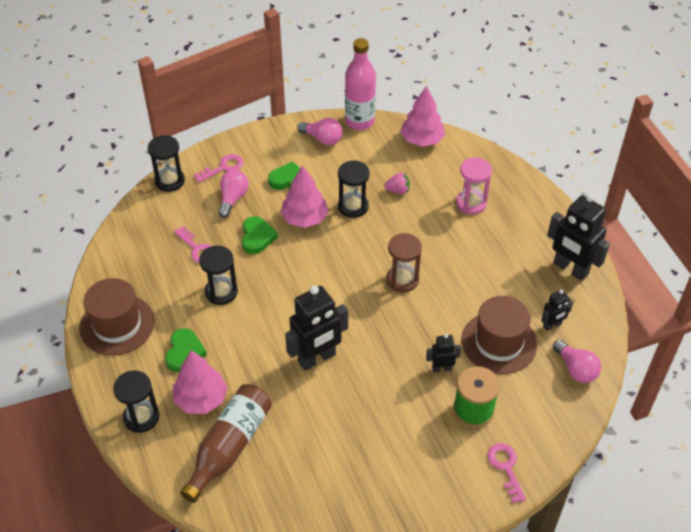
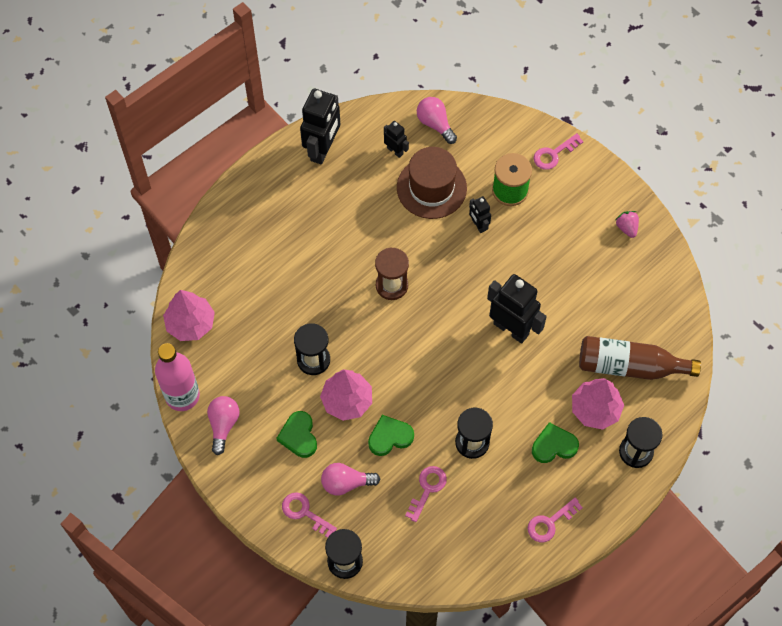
camera: 110 degrees left, 15 degrees up
brown hat [79,278,154,356] -> pink key [528,497,583,542]
pink strawberry [384,172,410,194] -> pink strawberry moved to [615,211,639,238]
pink hourglass [456,157,492,214] -> none
pink light bulb [553,340,601,383] -> pink light bulb turned 75 degrees counterclockwise [417,97,457,144]

